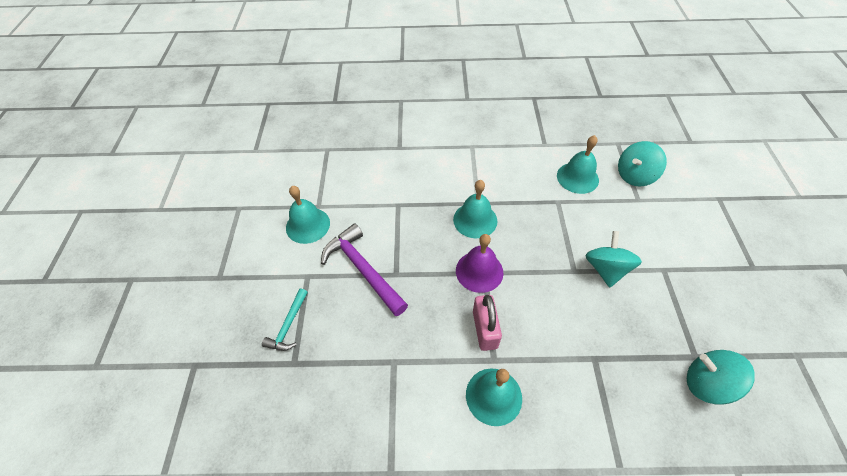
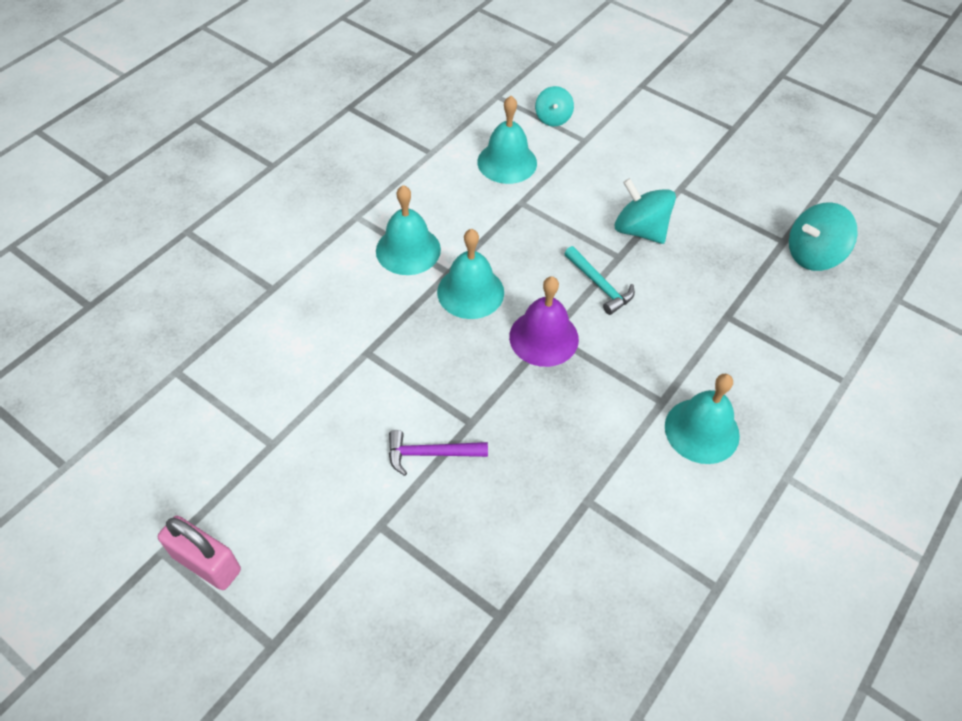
camera: 55 degrees left, 0 degrees up
turquoise hammer [262,289,308,351] -> turquoise hammer moved to [564,246,635,315]
turquoise bell [286,186,330,244] -> turquoise bell moved to [376,185,441,275]
purple hammer [321,223,408,316] -> purple hammer [389,430,488,476], size x0.56
pink padlock [473,295,502,351] -> pink padlock moved to [158,516,241,590]
turquoise spinning top [618,141,667,186] -> turquoise spinning top [535,86,574,126], size x0.63

